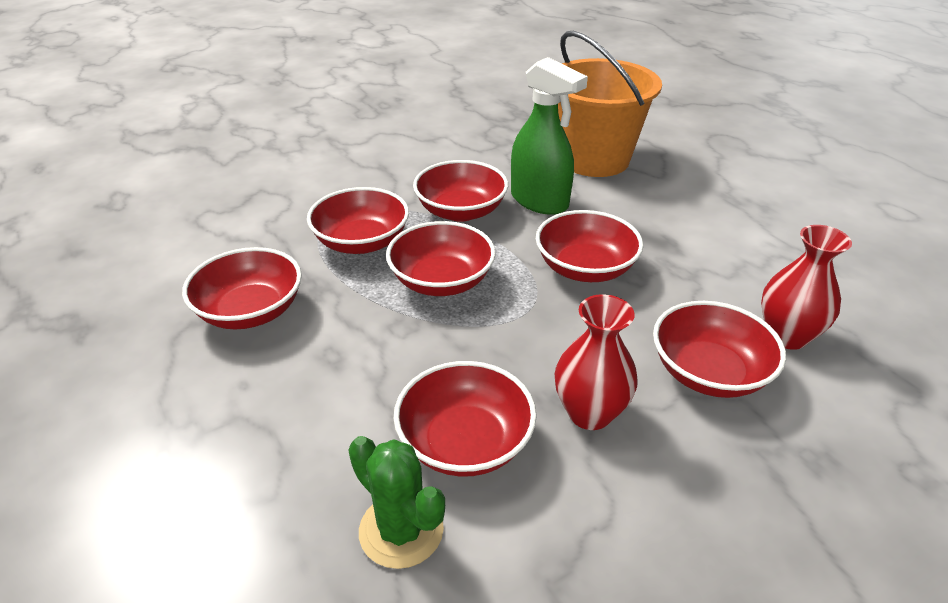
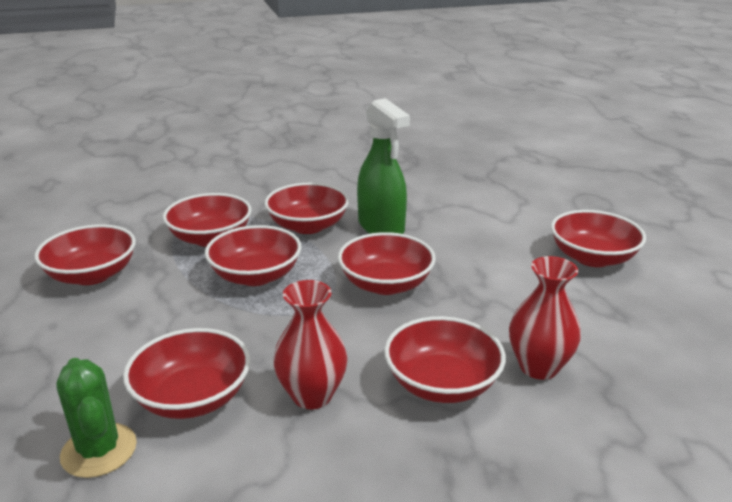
camera: 15 degrees right, 10 degrees down
orange bucket [558,31,662,177] -> none
none -> red bowl [551,210,646,267]

